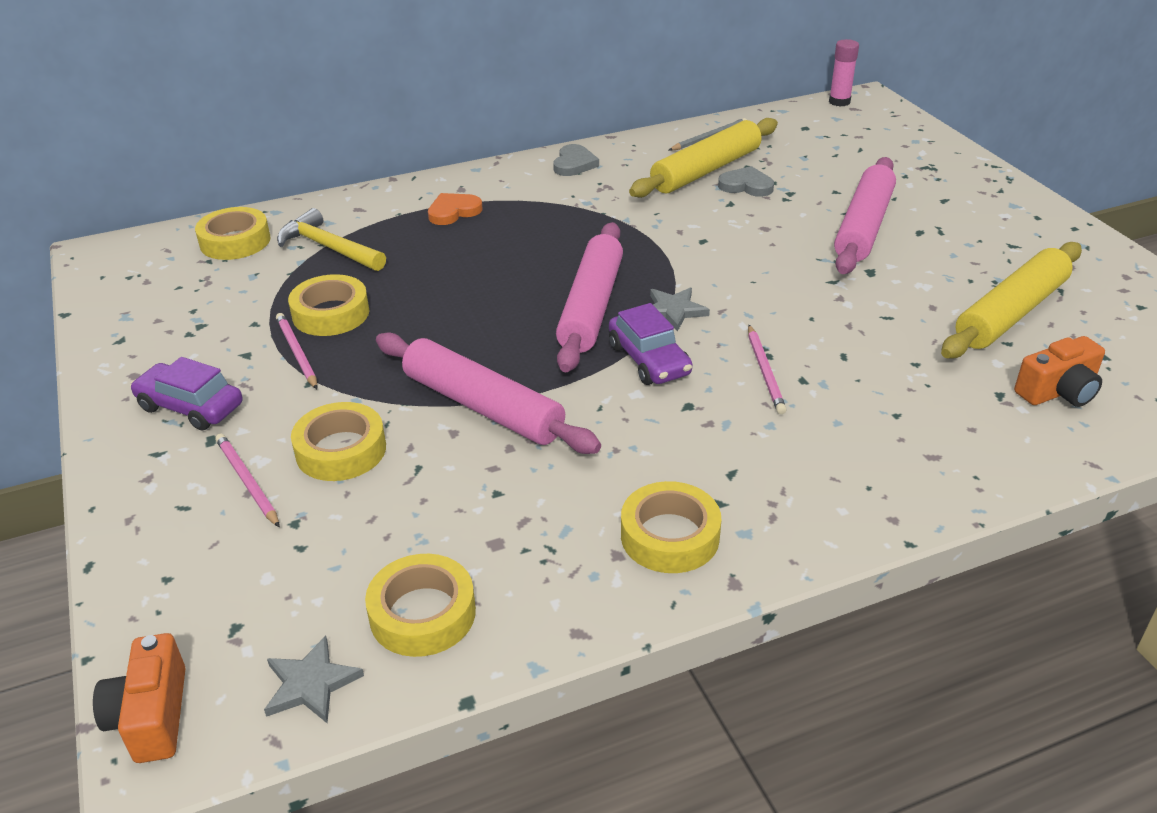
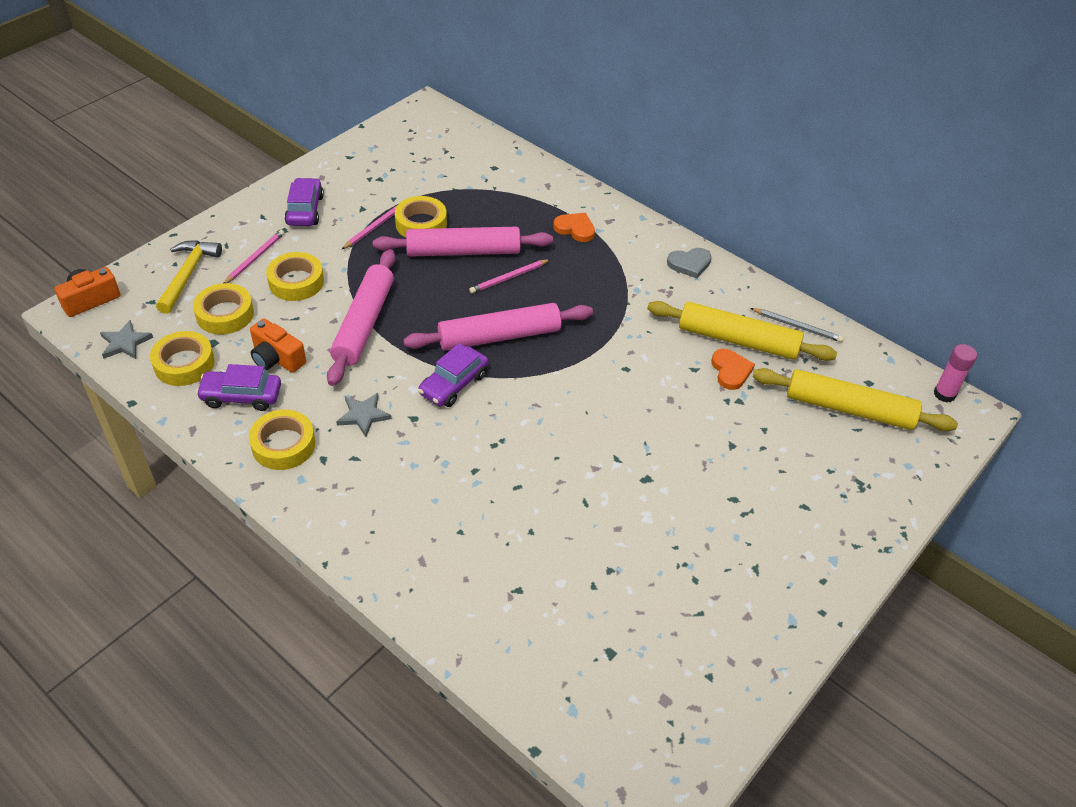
camera: 60 degrees right, 10 degrees up
yellow tape [195,207,270,260] -> yellow tape moved to [193,283,254,335]
yellow hammer [277,208,386,271] -> yellow hammer moved to [156,240,222,314]
grey star [650,288,710,332] -> grey star moved to [336,393,392,437]
grey heart [718,166,774,197] -> orange heart [711,349,755,390]
pink pencil [748,325,787,414] -> pink pencil moved to [469,259,551,293]
pink rolling pin [834,157,896,274] -> pink rolling pin moved to [373,227,553,257]
yellow rolling pin [941,242,1082,359] -> yellow rolling pin moved to [753,368,958,431]
orange camera [1014,336,1105,407] -> orange camera moved to [250,319,306,373]
none -> purple car [196,364,281,411]

